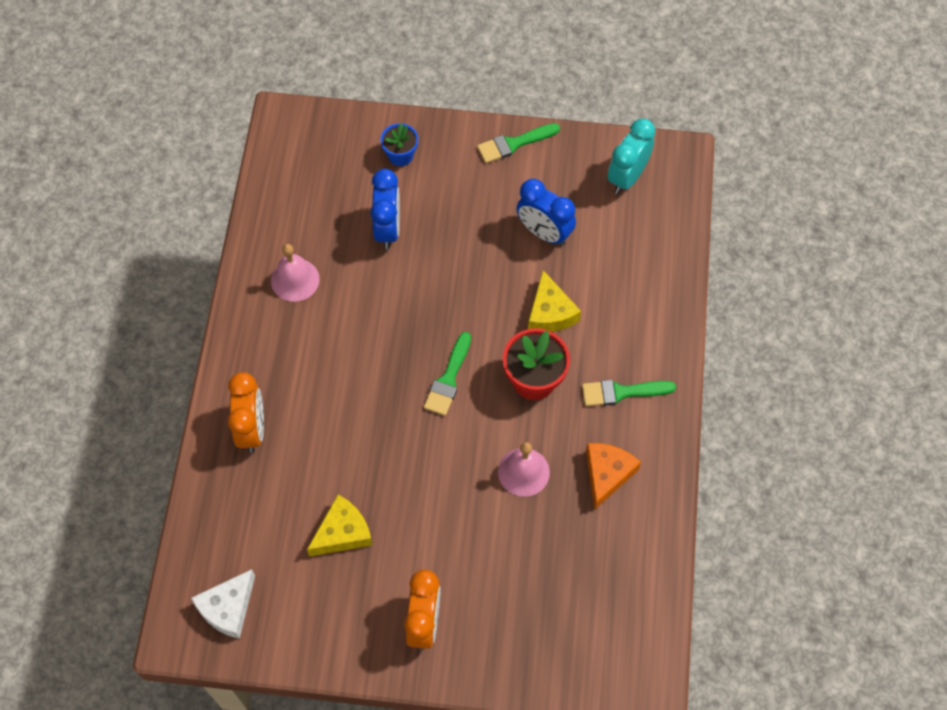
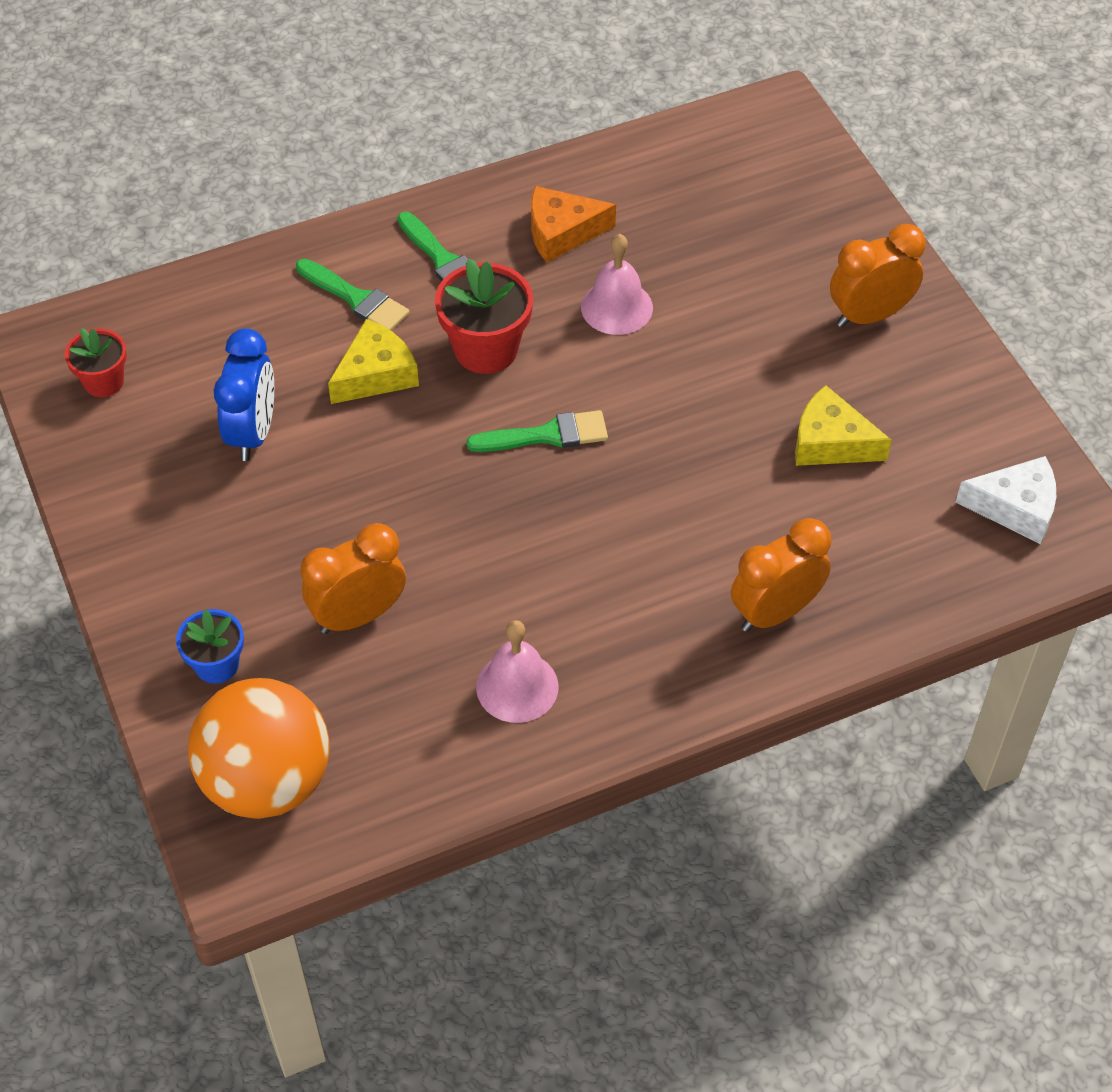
camera: 120 degrees left, 10 degrees down
blue clock [370,169,400,249] -> orange clock [301,523,406,634]
green brush [477,123,560,163] -> green brush moved to [296,259,410,331]
turquoise clock [607,119,655,194] -> red flower pot [65,328,127,397]
none -> orange ball [188,678,330,819]

